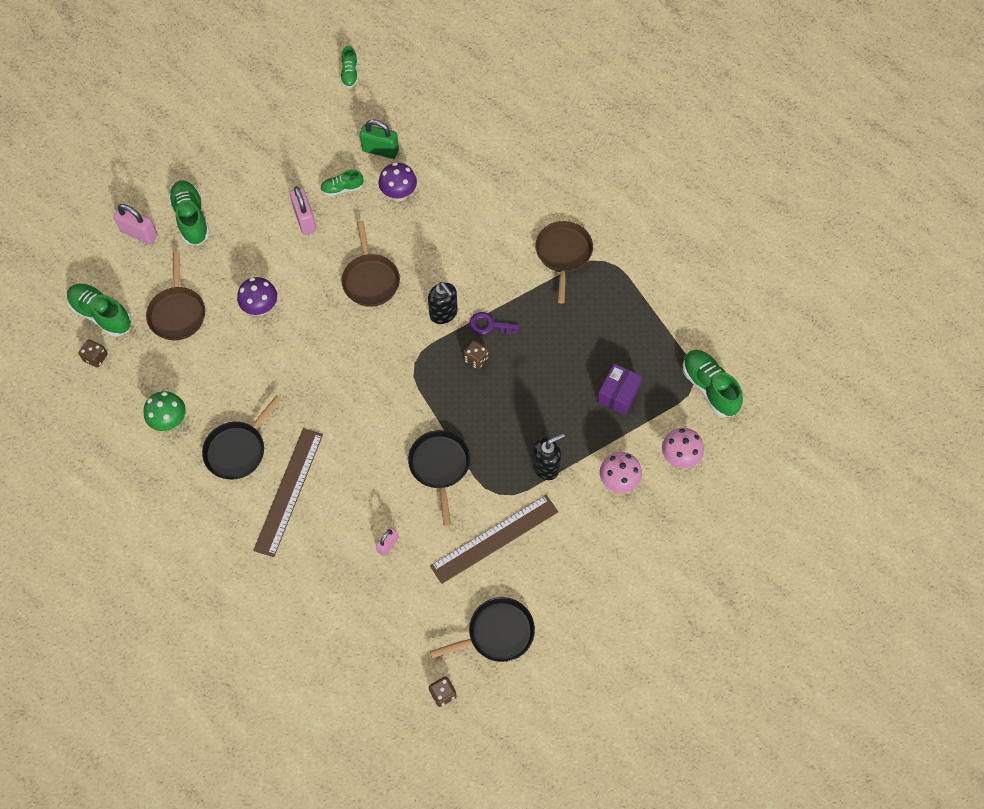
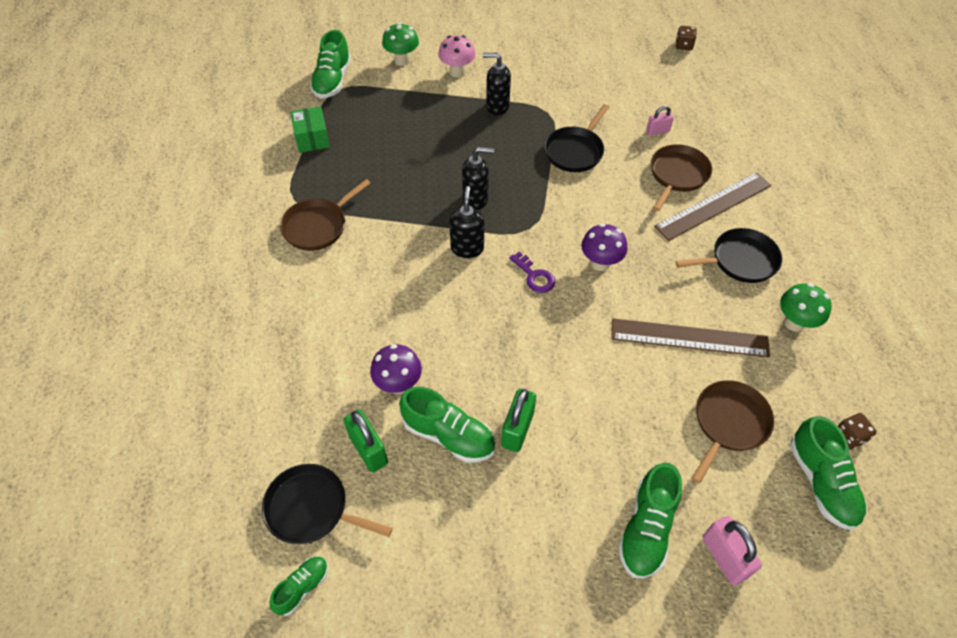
camera: 140 degrees left, 10 degrees down
purple mushroom [237,277,277,316] -> purple mushroom moved to [581,223,627,271]
pink padlock [290,186,316,235] -> green padlock [501,389,536,452]
green shoe [320,170,363,196] -> green shoe [399,387,495,463], size x1.72
brown pan [342,221,400,307] -> brown pan moved to [651,144,712,211]
brown ruler [430,495,558,584] -> brown ruler moved to [611,319,770,357]
black pan [430,597,535,662] -> black pan moved to [262,464,393,544]
brown dice [463,340,489,369] -> black soap dispenser [462,147,494,210]
purple key [470,312,519,336] -> purple key moved to [509,252,555,293]
purple box [597,364,642,415] -> none
pink mushroom [662,428,704,468] -> green mushroom [382,23,419,66]
none -> green box [291,107,330,153]

